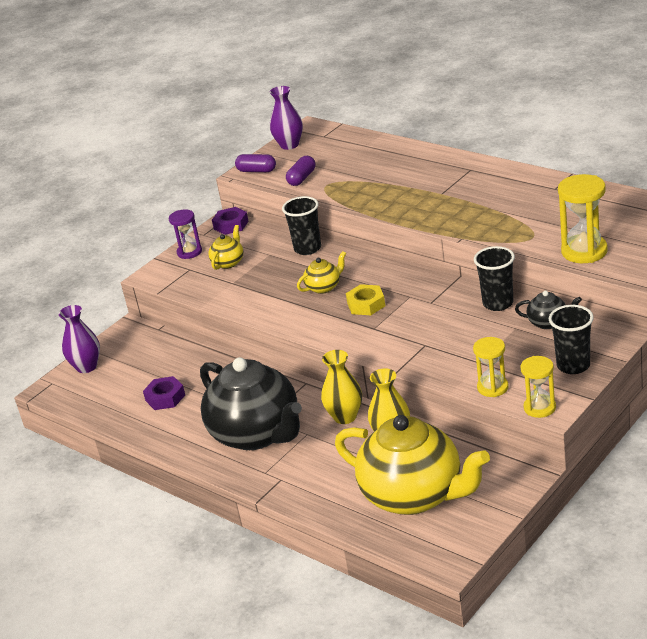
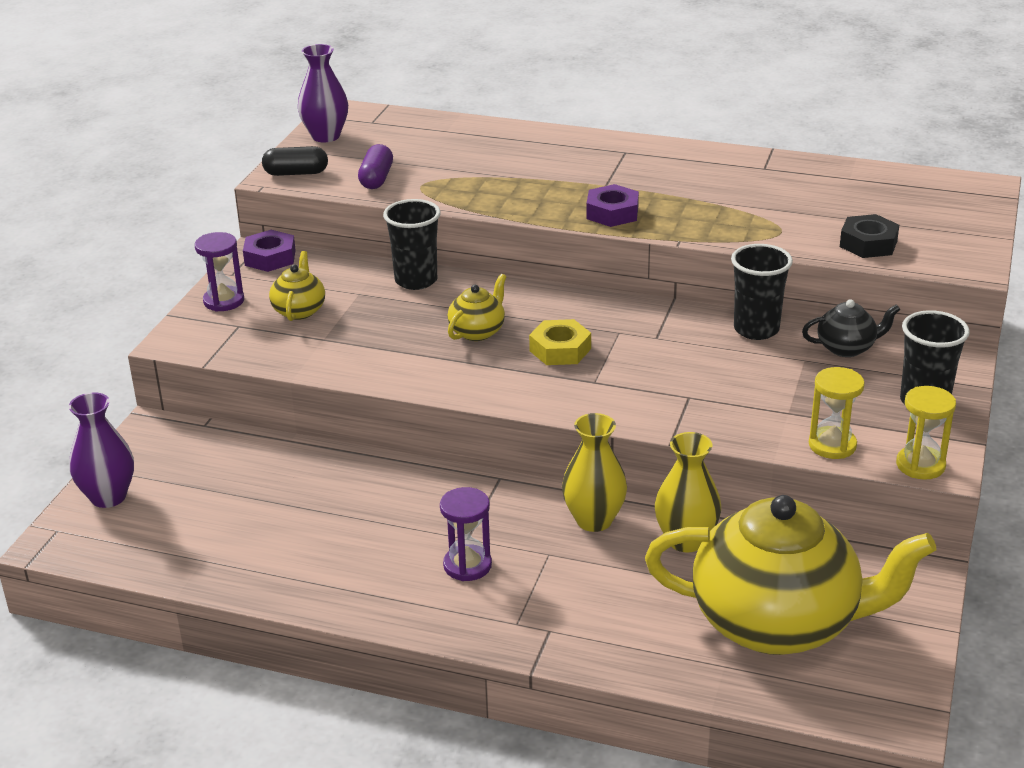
camera: 25 degrees left, 0 degrees up
purple nut [143,376,185,410] -> purple nut moved to [586,184,639,227]
black teapot [200,357,302,450] -> purple hourglass [440,487,492,581]
purple capsule [235,154,276,172] -> black capsule [262,146,328,176]
yellow hourglass [558,174,607,263] -> black nut [840,214,899,258]

